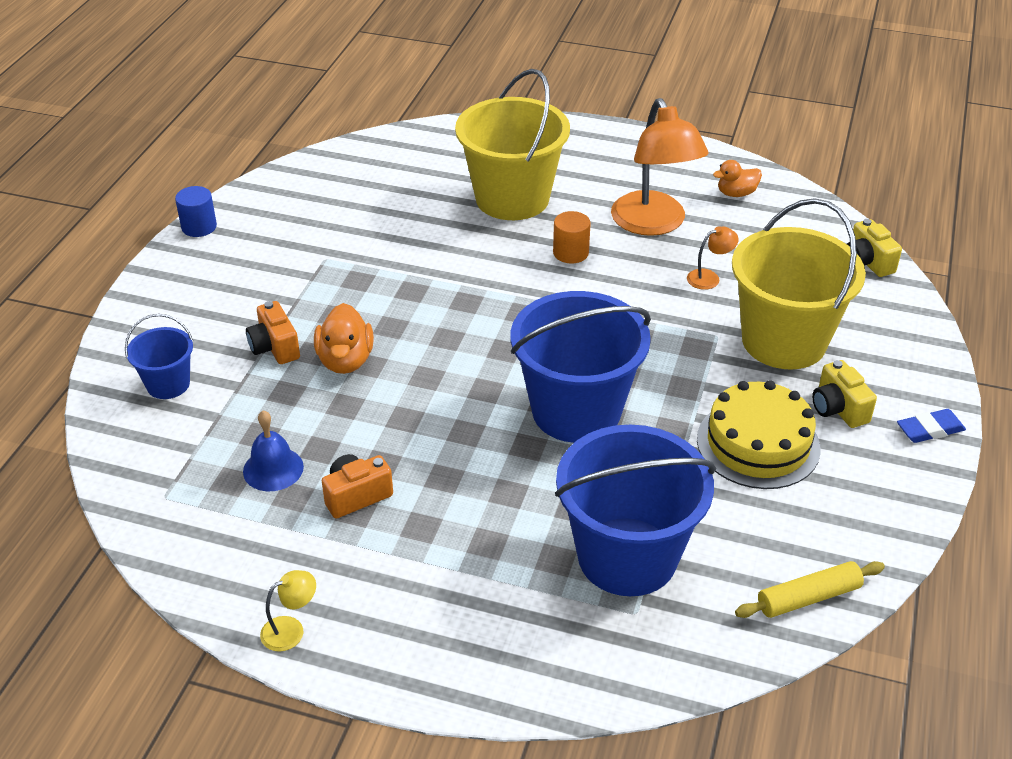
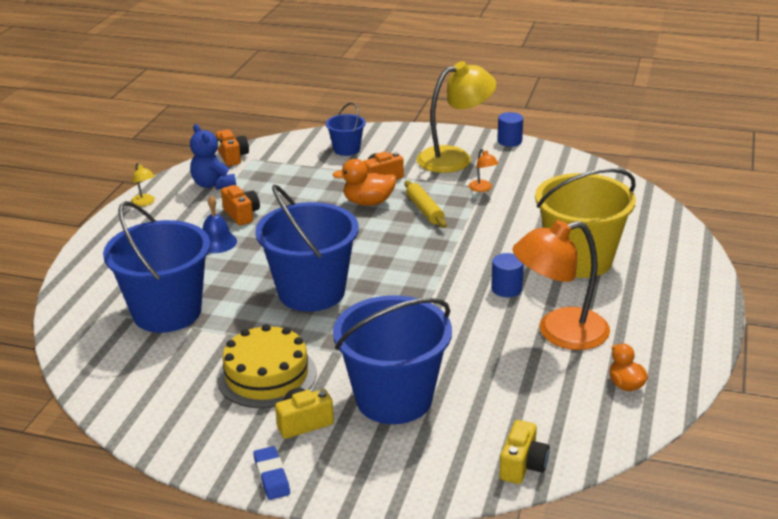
camera: 90 degrees right, 10 degrees down
blue bell [243,410,304,491] -> blue bell moved to [203,195,237,253]
orange cylinder [553,211,591,263] -> blue cylinder [491,253,524,297]
orange lamp [687,226,739,290] -> orange lamp moved to [469,149,499,192]
yellow bucket [732,198,866,370] -> blue bucket [333,295,452,424]
yellow rolling pin [735,561,885,618] -> yellow rolling pin moved to [404,180,447,228]
yellow camera [847,219,902,277] -> yellow camera turned 135 degrees clockwise [499,420,550,484]
none -> blue teddy bear [190,124,236,190]
none -> orange camera [216,130,249,166]
none -> yellow lamp [417,61,496,173]

